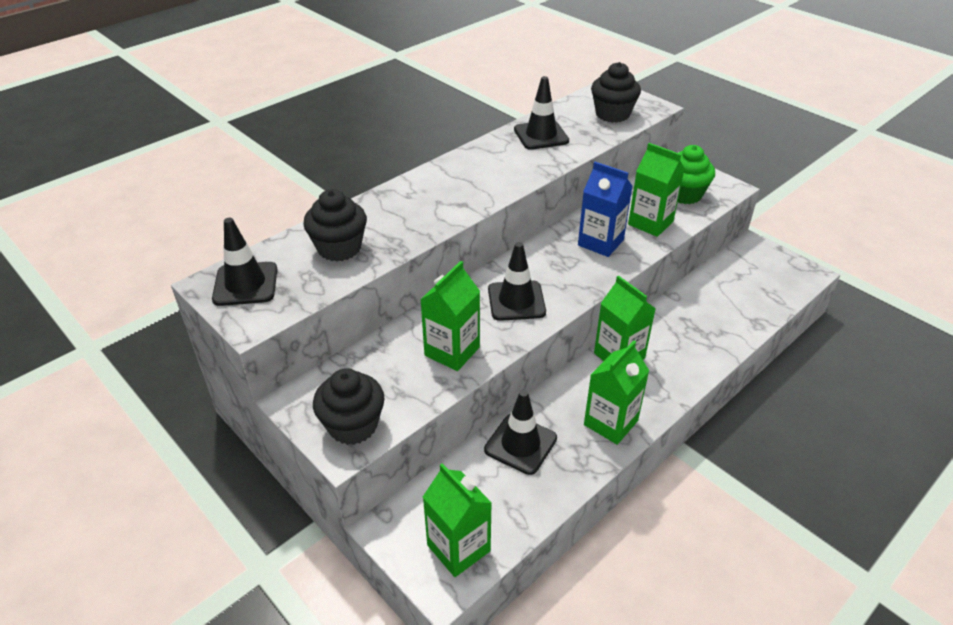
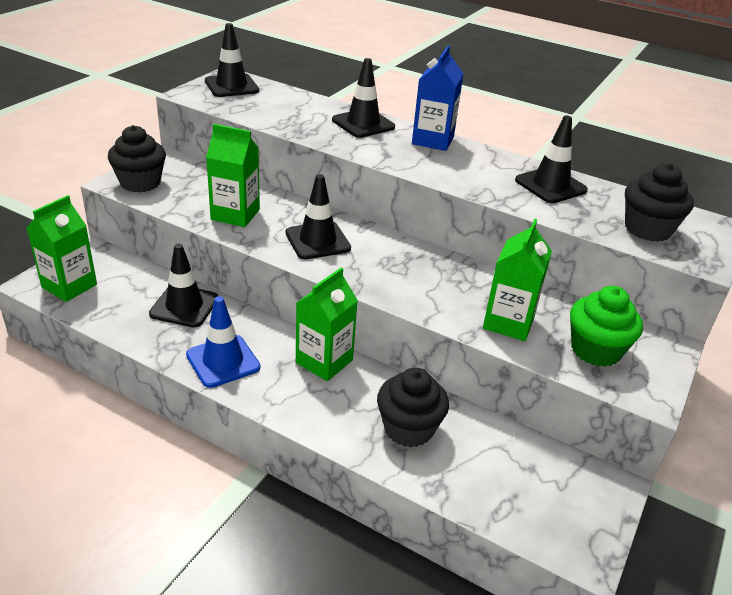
camera: 70 degrees right, 5 degrees down
black cupcake [303,189,367,262] -> black cupcake moved to [377,368,449,447]
blue carton [578,162,633,257] -> blue carton moved to [412,46,463,151]
green carton [584,341,649,445] -> blue traffic cone [186,296,260,388]
none -> black traffic cone [332,58,395,138]

